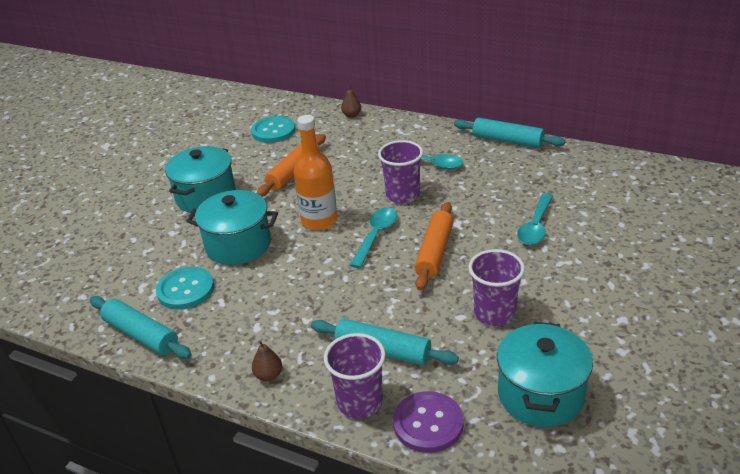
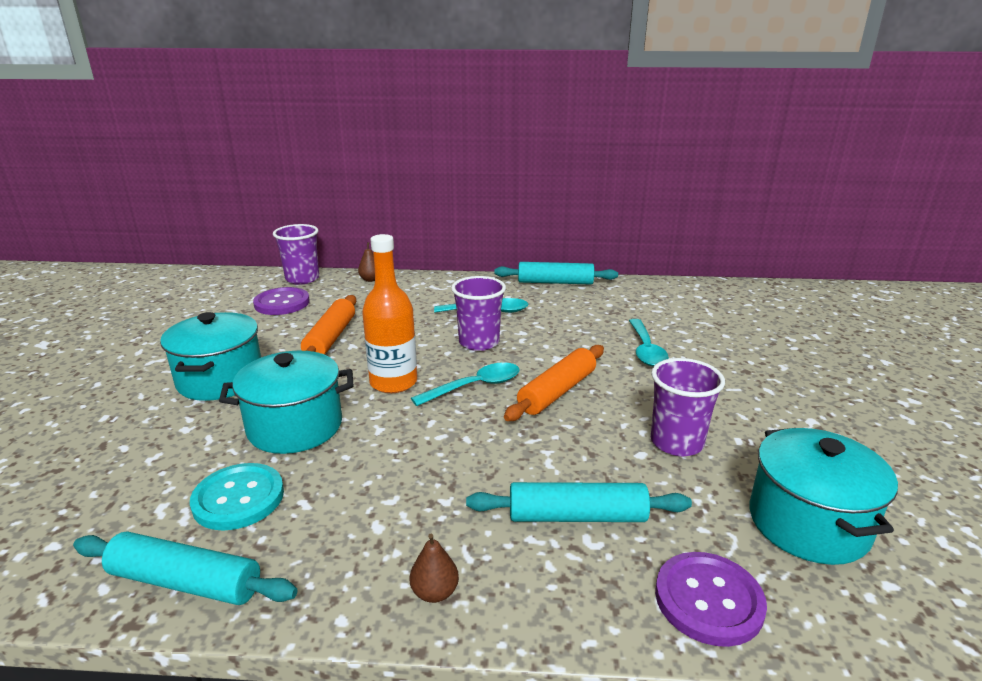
camera: 25 degrees left, 10 degrees down
turquoise button [251,116,295,143] -> purple button [253,287,310,315]
purple cup [324,333,386,419] -> purple cup moved to [273,224,319,285]
turquoise spoon [350,207,397,268] -> turquoise spoon turned 60 degrees clockwise [411,362,520,406]
orange rolling pin [414,202,454,291] -> orange rolling pin turned 45 degrees clockwise [504,345,604,421]

